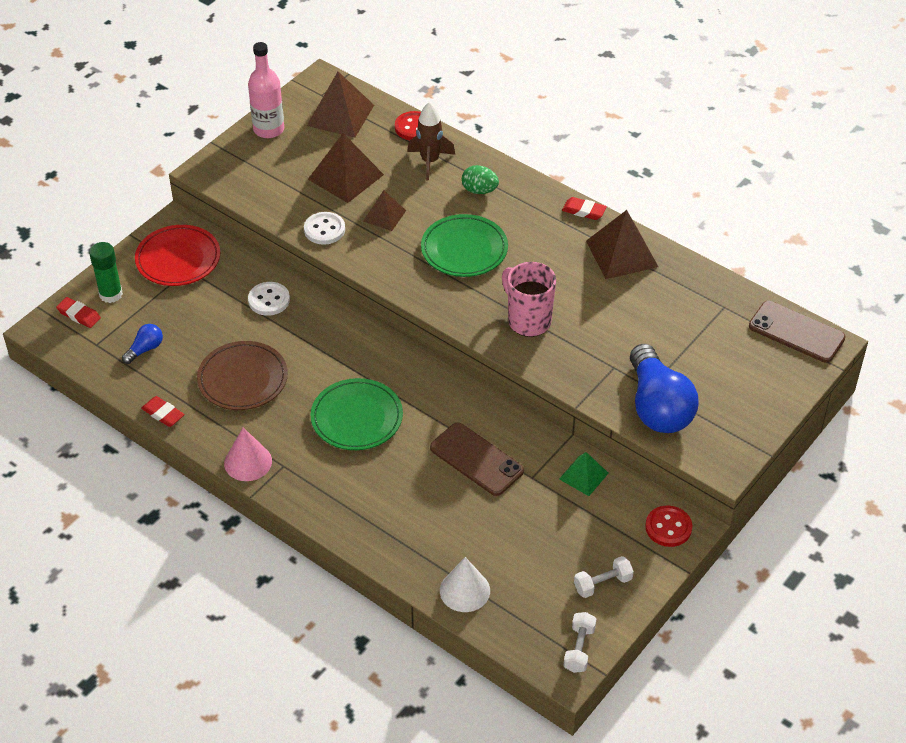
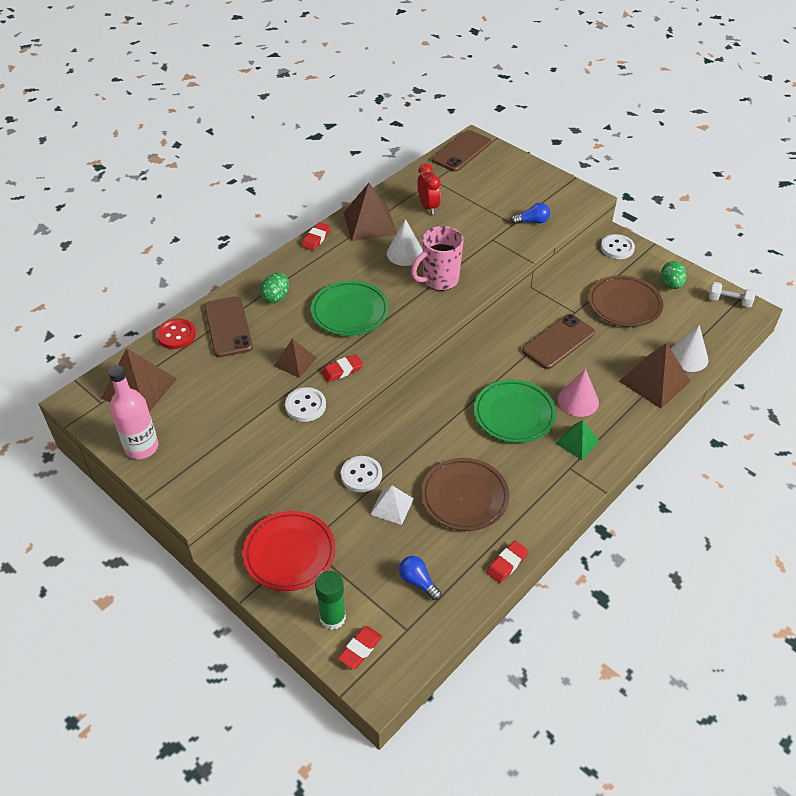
camera: 85 degrees left, 0 degrees up
pink cone [224,427,272,481] -> pink cone moved to [558,369,599,417]
brown pyramid [308,133,384,203] -> brown pyramid moved to [619,343,691,409]
brown rocket [407,102,455,181] -> brown phone [204,296,253,357]
green pyramid [559,452,609,496] -> green pyramid moved to [555,420,600,460]
white dumbbell [574,556,634,598] -> green egg [661,261,687,289]
blue light bulb [630,344,699,433] -> blue light bulb [511,203,550,224], size x0.44
red button [645,506,692,547] -> white button [601,234,635,259]
none -> red eraser [321,354,363,382]
none -> white pyramid [370,485,414,525]
none -> white cone [387,219,423,266]
none -> red clock [417,164,441,215]
none -> brown plate [588,275,663,327]

